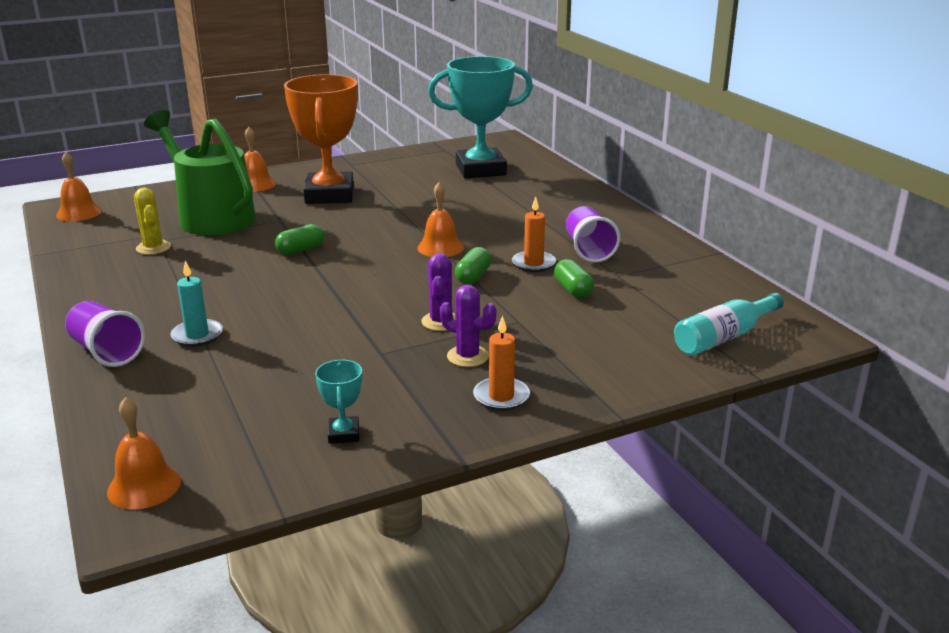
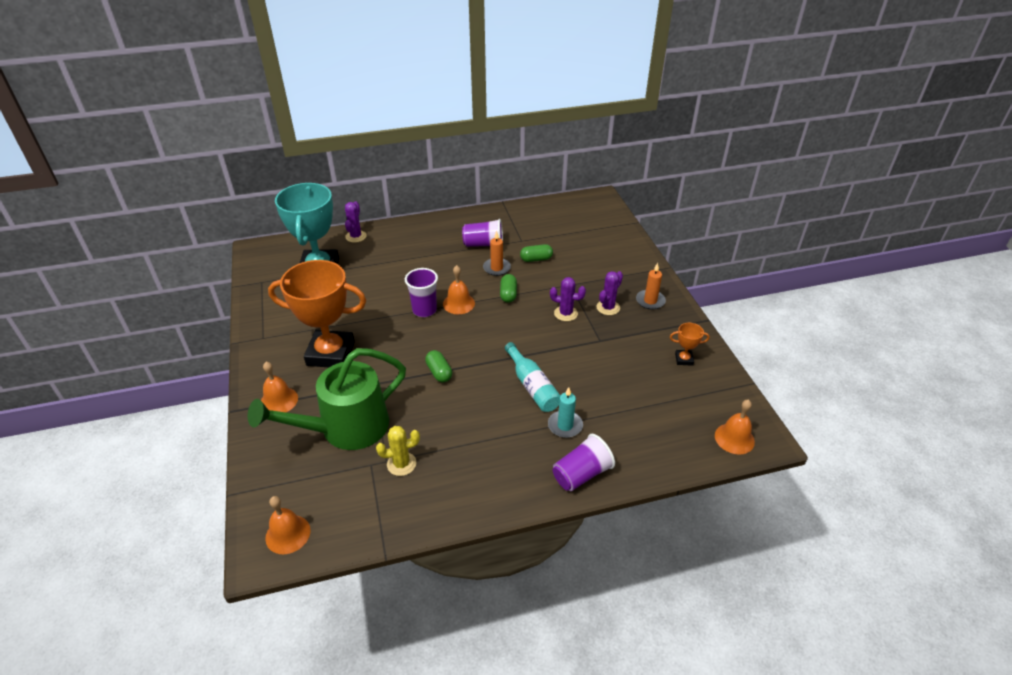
camera: 80 degrees left, 15 degrees up
turquoise trophy [315,360,362,444] -> orange trophy [670,323,710,366]
green capsule [455,247,491,284] -> green capsule turned 60 degrees clockwise [500,274,517,303]
turquoise bottle [674,293,784,355] -> turquoise bottle moved to [505,342,561,412]
none -> purple cactus [345,201,367,243]
none -> purple cup [405,268,438,317]

